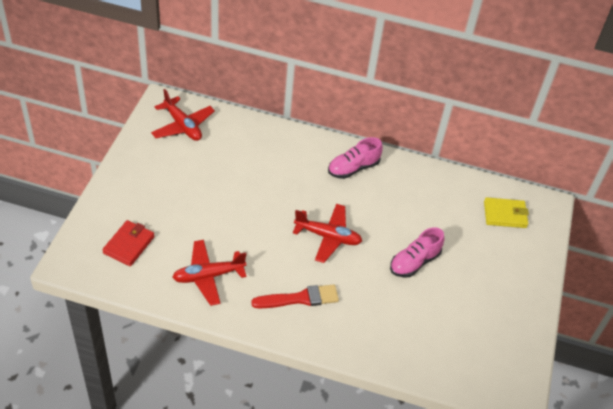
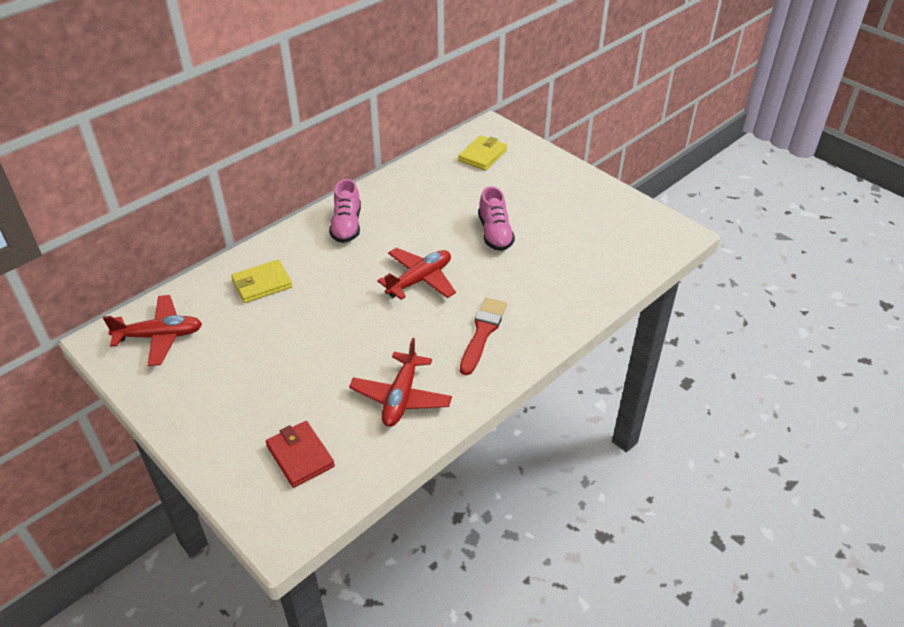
camera: 55 degrees left, 5 degrees down
none -> yellow wallet [231,259,293,303]

